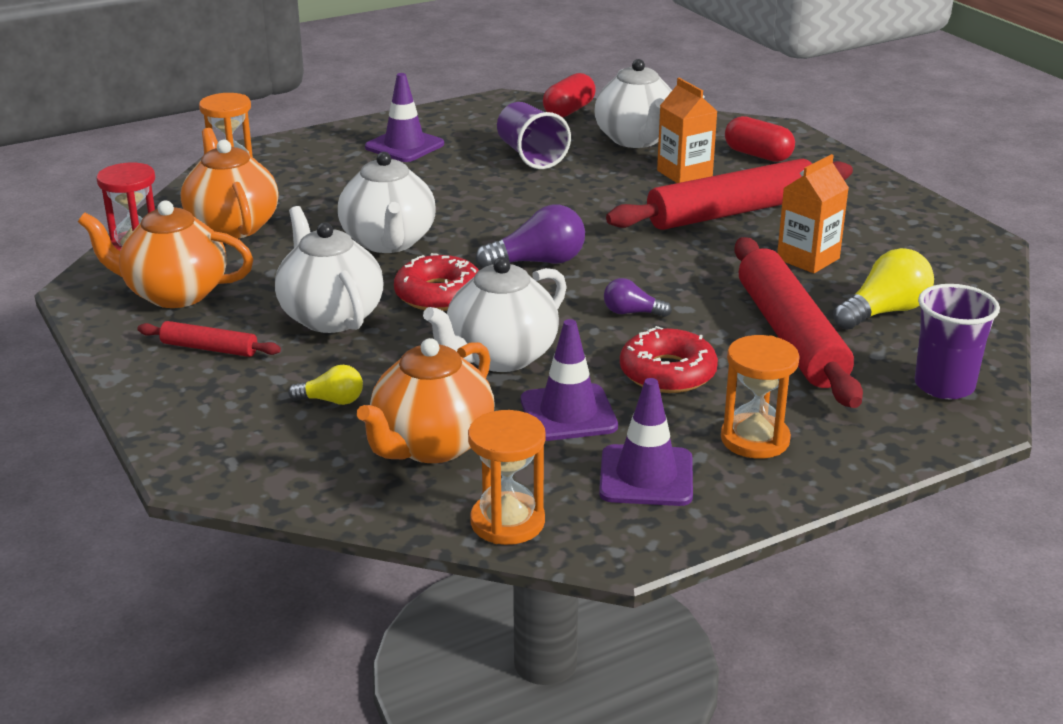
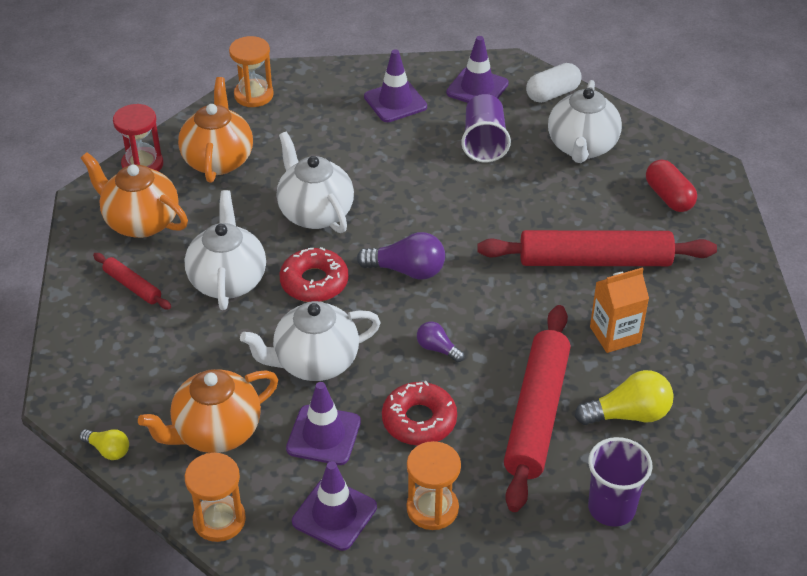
camera: 25 degrees right, 15 degrees up
yellow light bulb [288,365,363,405] -> yellow light bulb moved to [80,429,129,460]
white teapot [338,152,436,253] -> white teapot turned 135 degrees clockwise [277,131,354,233]
red capsule [543,73,596,117] -> white capsule [526,63,582,103]
orange carton [657,78,718,183] -> none
none -> purple traffic cone [446,36,509,103]

